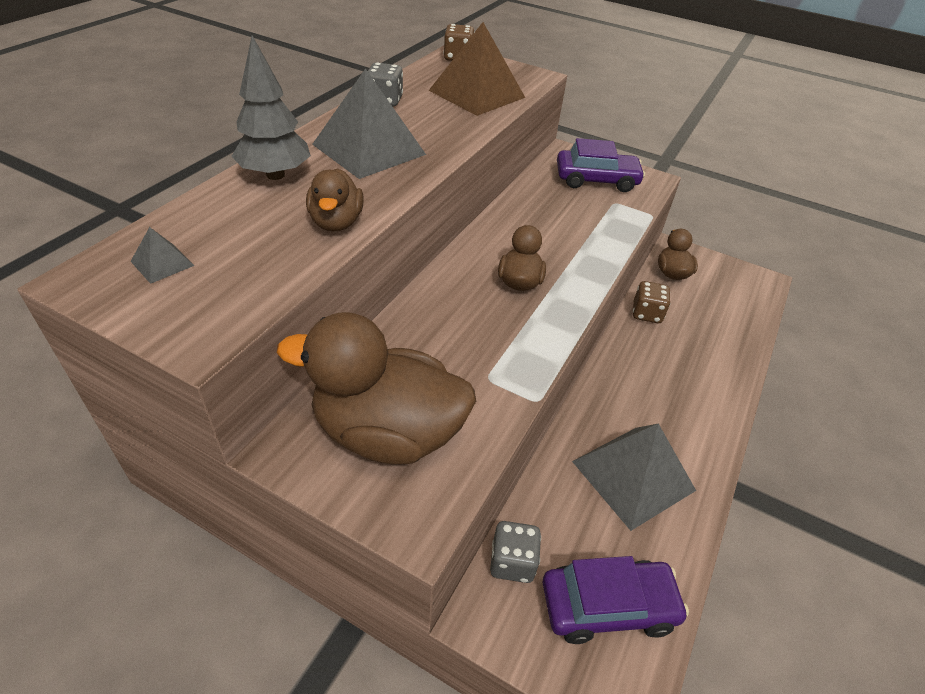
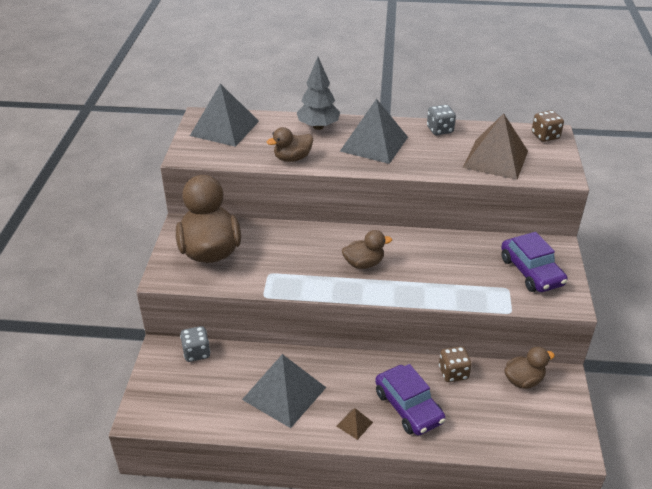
camera: 70 degrees right, 5 degrees down
grey pyramid [130,227,194,284] -> grey pyramid [190,84,259,147], size x2.36
purple car [543,556,689,644] -> purple car moved to [375,364,446,436]
none -> brown pyramid [336,408,373,440]

